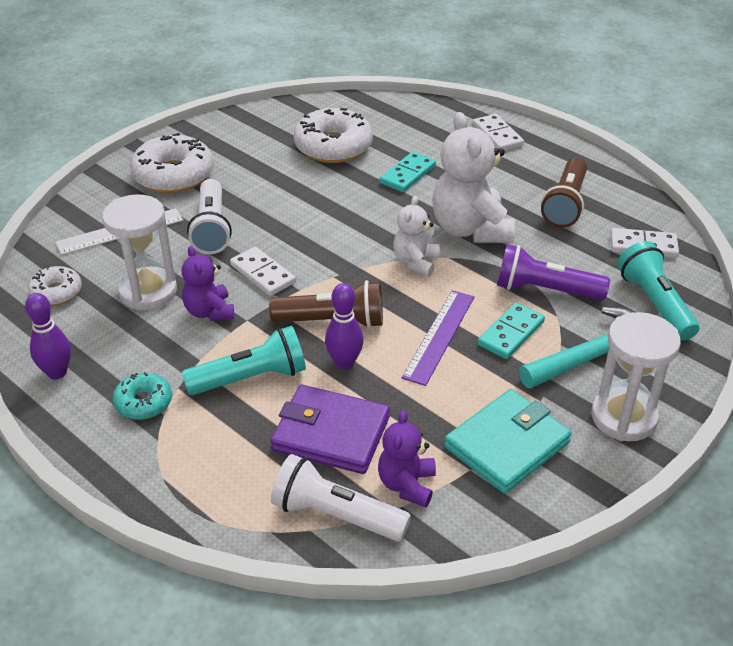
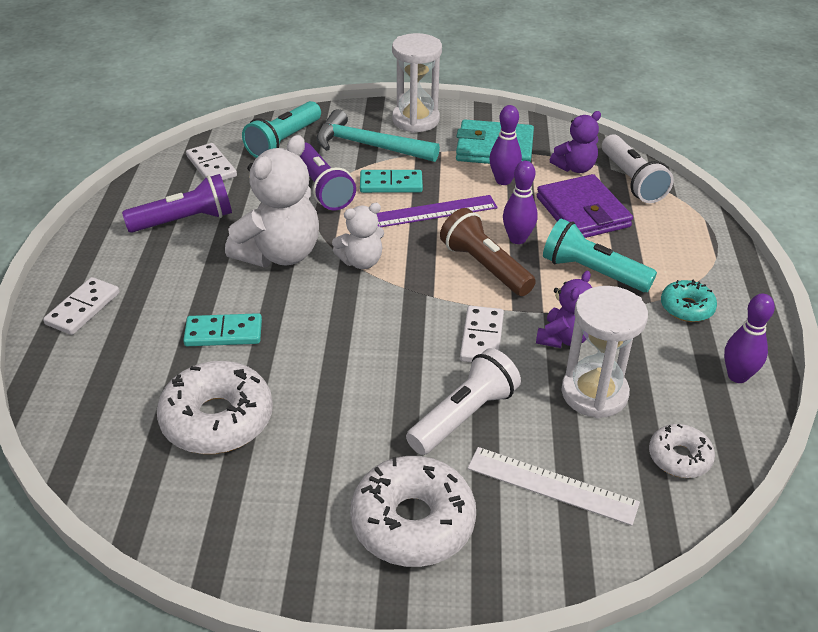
camera: 130 degrees left, 0 degrees up
brown flashlight [541,158,587,228] -> purple flashlight [122,174,232,233]
none -> purple bowling pin [489,105,522,185]

